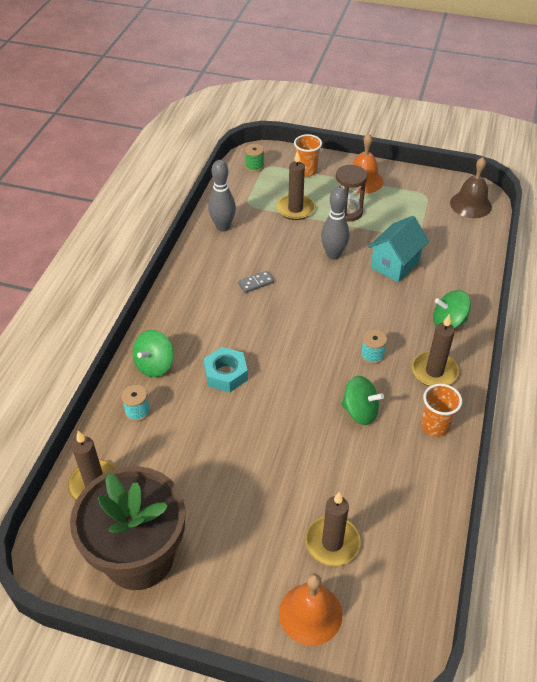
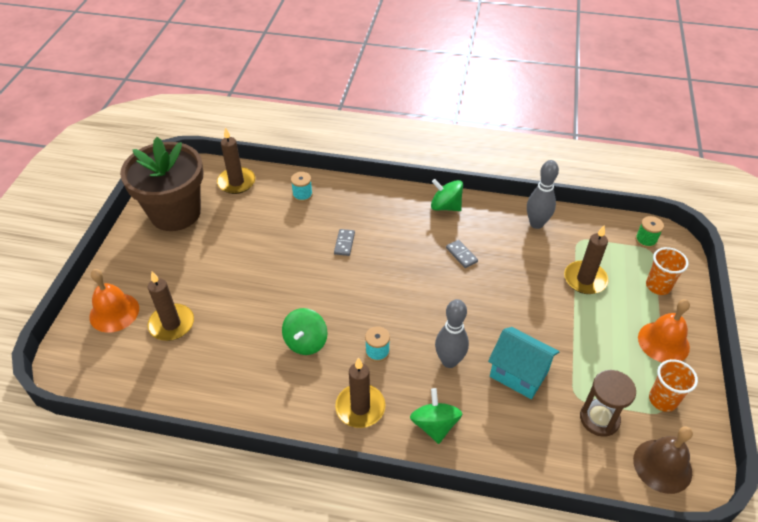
camera: 85 degrees right, 0 degrees up
green spinning top [132,330,174,377] -> green spinning top moved to [431,179,463,211]
turquoise nut [204,347,248,392] -> grey domino [334,229,355,256]
grey bowling pin [321,187,350,260] -> grey bowling pin moved to [435,299,469,368]
brown hourglass [336,165,367,221] -> brown hourglass moved to [580,370,636,437]
orange cup [421,384,462,437] -> orange cup moved to [649,359,698,412]

